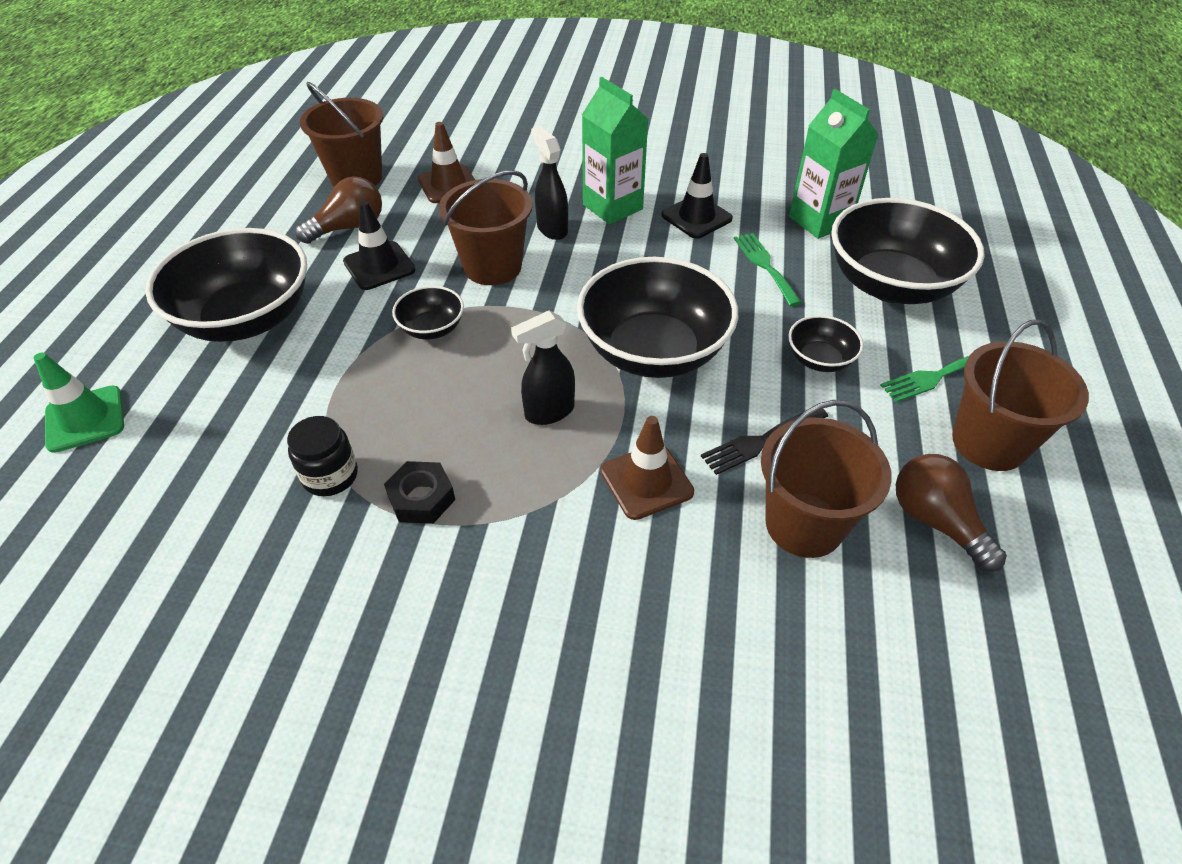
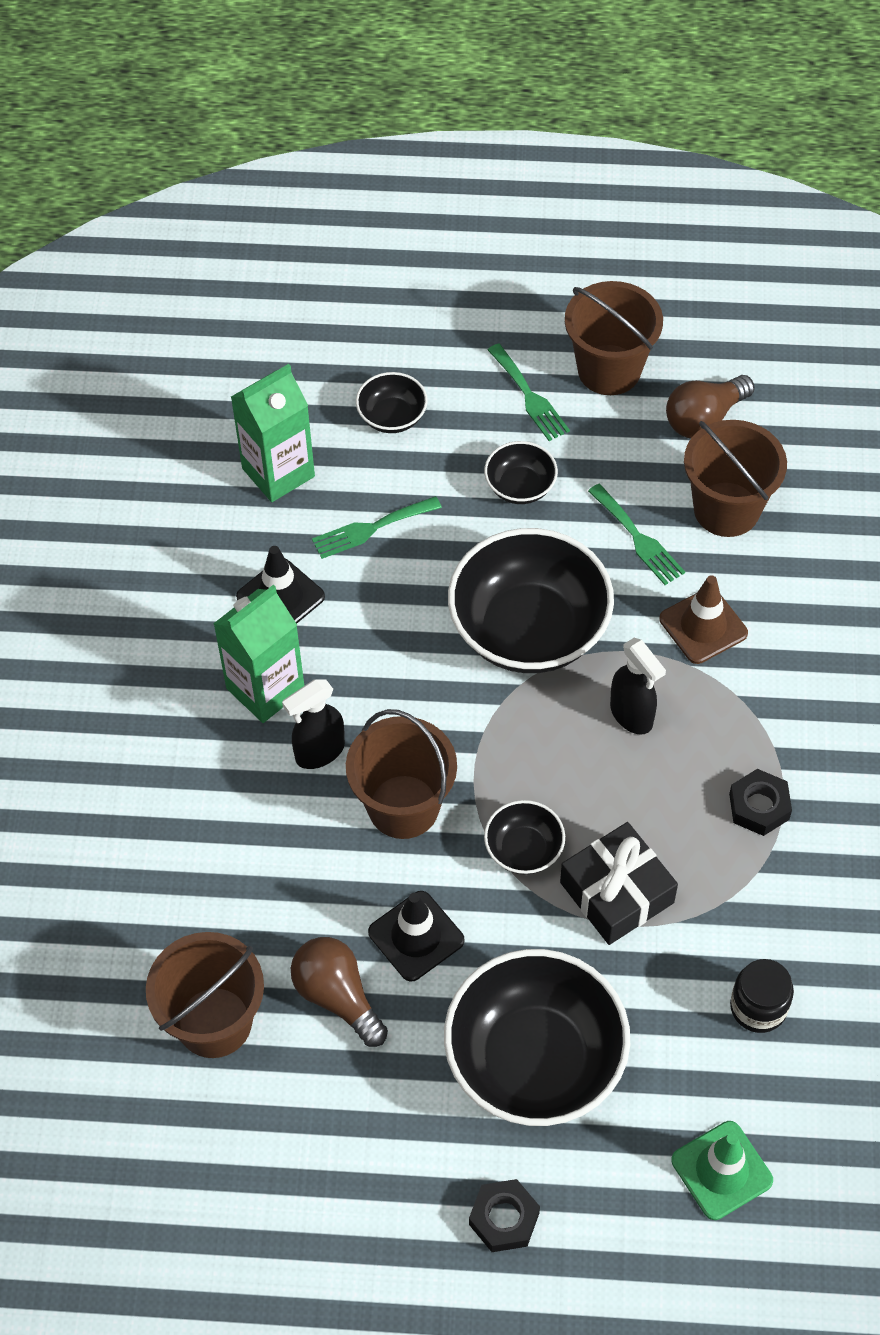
camera: 95 degrees left, 10 degrees up
black jar [287,416,358,496] -> black jar moved to [730,959,794,1033]
brown traffic cone [418,122,475,203] -> none
black fork [701,409,828,475] -> green fork [588,484,685,585]
black bowl [831,198,985,304] -> black bowl [356,372,428,433], size x0.47
none -> black nut [469,1179,540,1252]
none -> black gift [560,822,678,945]

